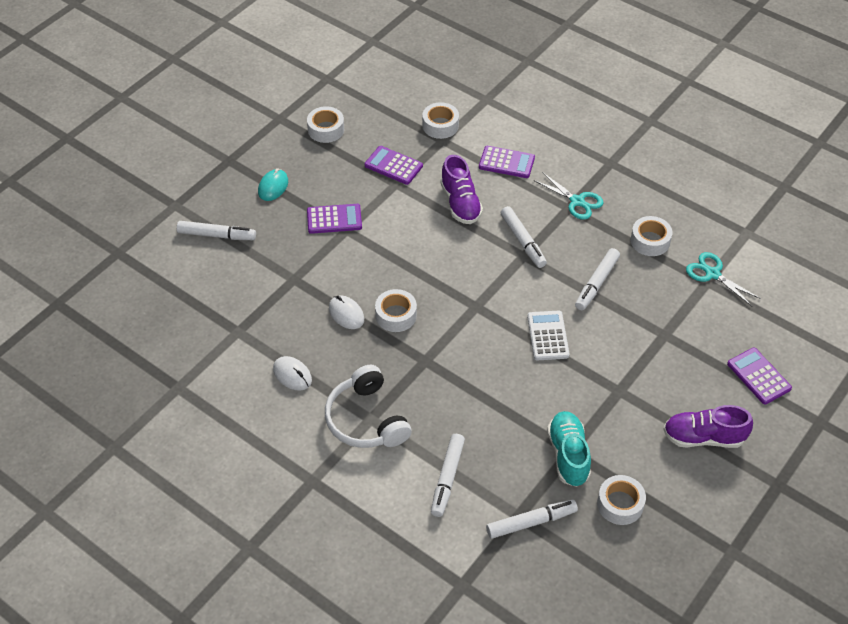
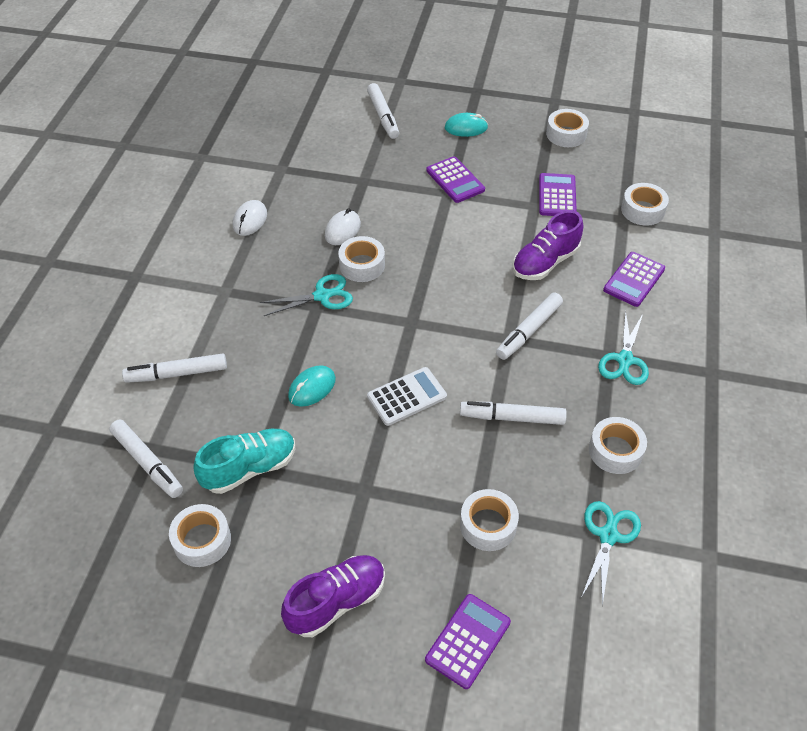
camera: 65 degrees right, 0 degrees up
white headphones [325,365,412,448] -> none
purple calculator [479,146,535,178] -> purple calculator turned 45 degrees clockwise [603,252,665,307]
purple shoe [663,405,753,448] -> purple shoe turned 75 degrees clockwise [281,555,385,637]
none -> turquoise scissors [260,274,353,316]
none -> turquoise mouse [288,365,336,407]
none -> white tape [460,489,519,551]

